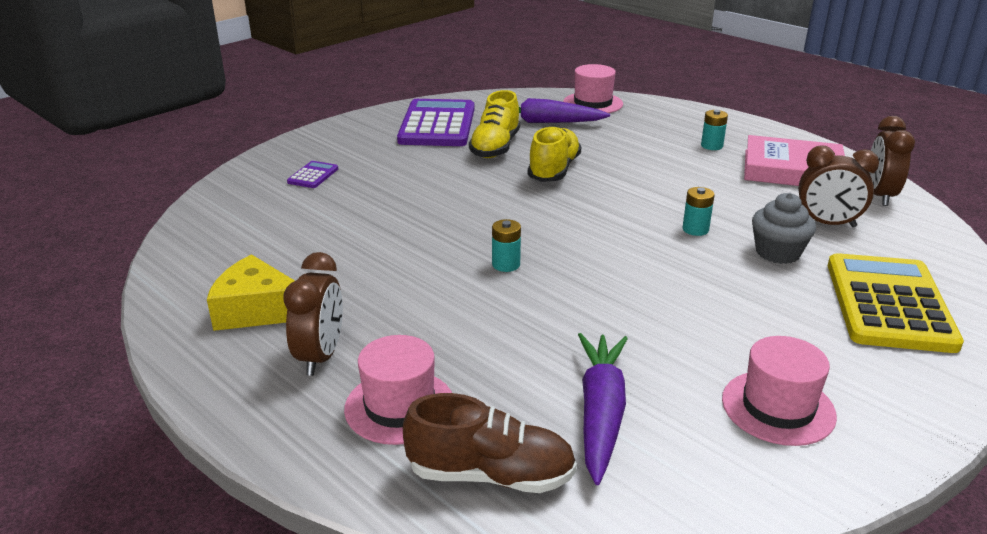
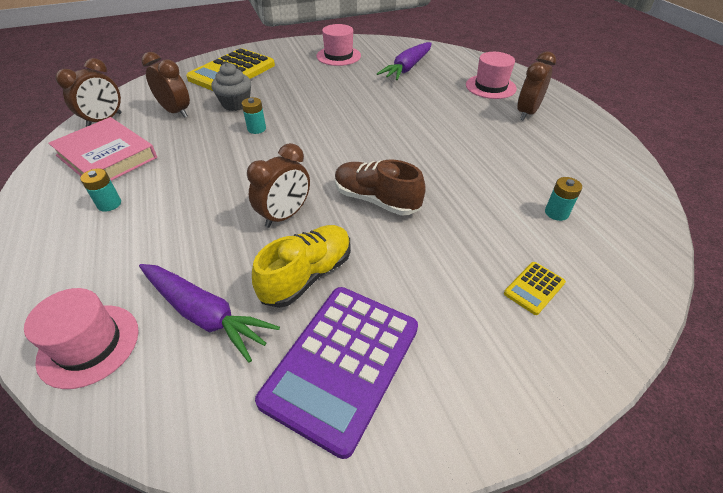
camera: 155 degrees left, 15 degrees up
yellow cheese [207,254,295,331] -> none
purple calculator [287,161,338,188] -> yellow calculator [504,262,566,315]
brown shoe [403,393,577,493] -> brown shoe moved to [335,160,426,216]
turquoise battery [492,219,521,272] -> turquoise battery moved to [545,177,582,221]
yellow shoe [528,126,581,182] -> brown clock [247,143,310,228]

